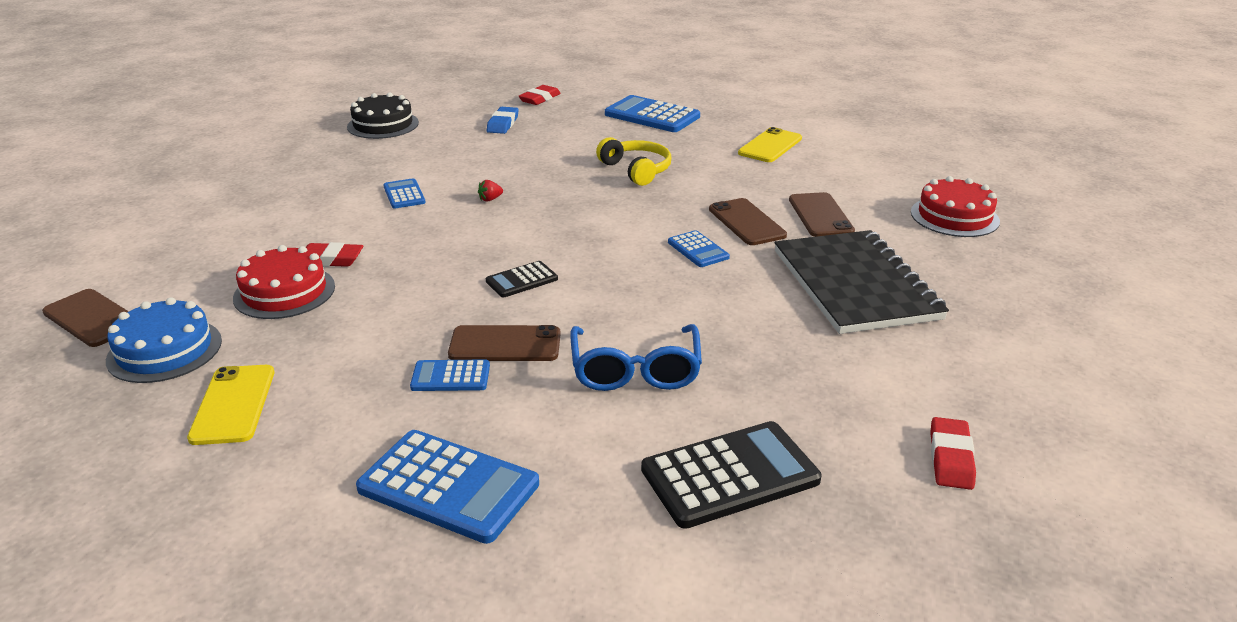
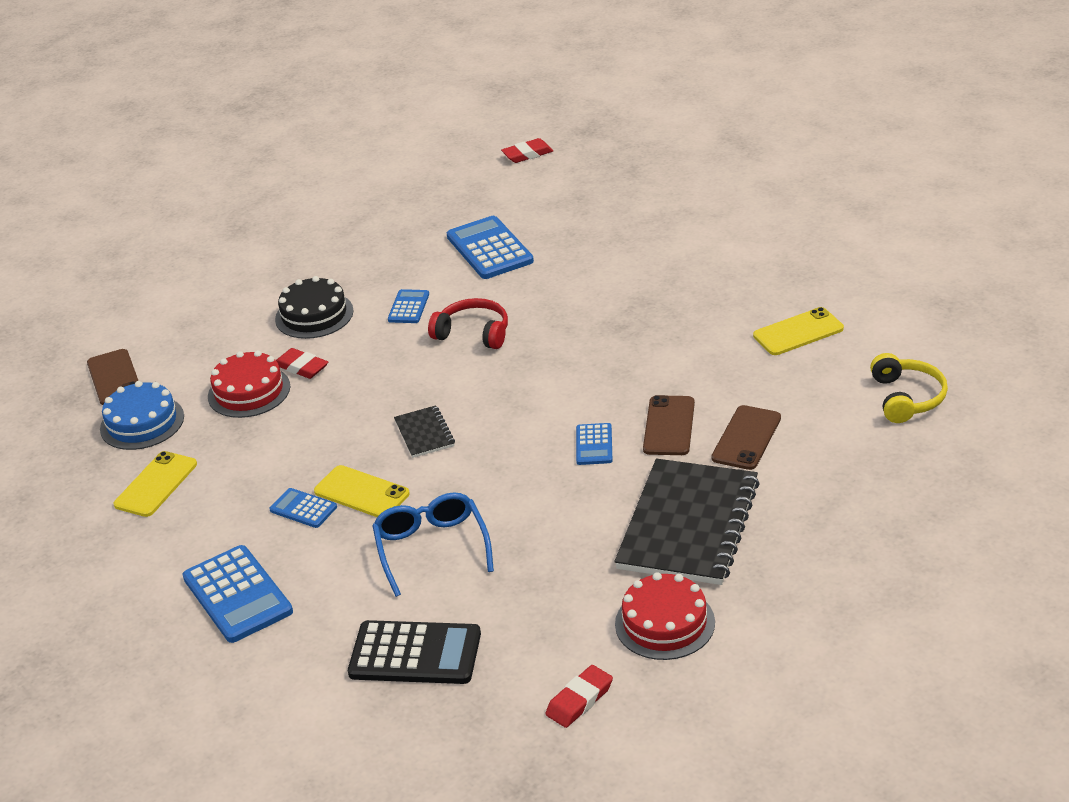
camera: 35 degrees right, 5 degrees up
black cake [347,92,419,139] -> black cake moved to [275,276,354,339]
brown phone [448,325,561,361] -> yellow phone [314,465,410,517]
red strawberry [478,180,503,202] -> red headphones [428,298,508,349]
black calculator [486,261,558,298] -> black notebook [394,405,455,458]
blue eraser [487,107,519,134] -> none
red eraser [519,85,561,105] -> red eraser moved to [501,138,553,163]
blue glasses [570,324,702,391] -> blue glasses turned 135 degrees clockwise [372,492,494,597]
yellow headphones [596,137,671,186] -> yellow headphones moved to [870,353,948,423]
blue calculator [605,95,700,132] -> blue calculator moved to [447,216,534,279]
red cake [911,176,1000,237] -> red cake moved to [615,572,715,660]

